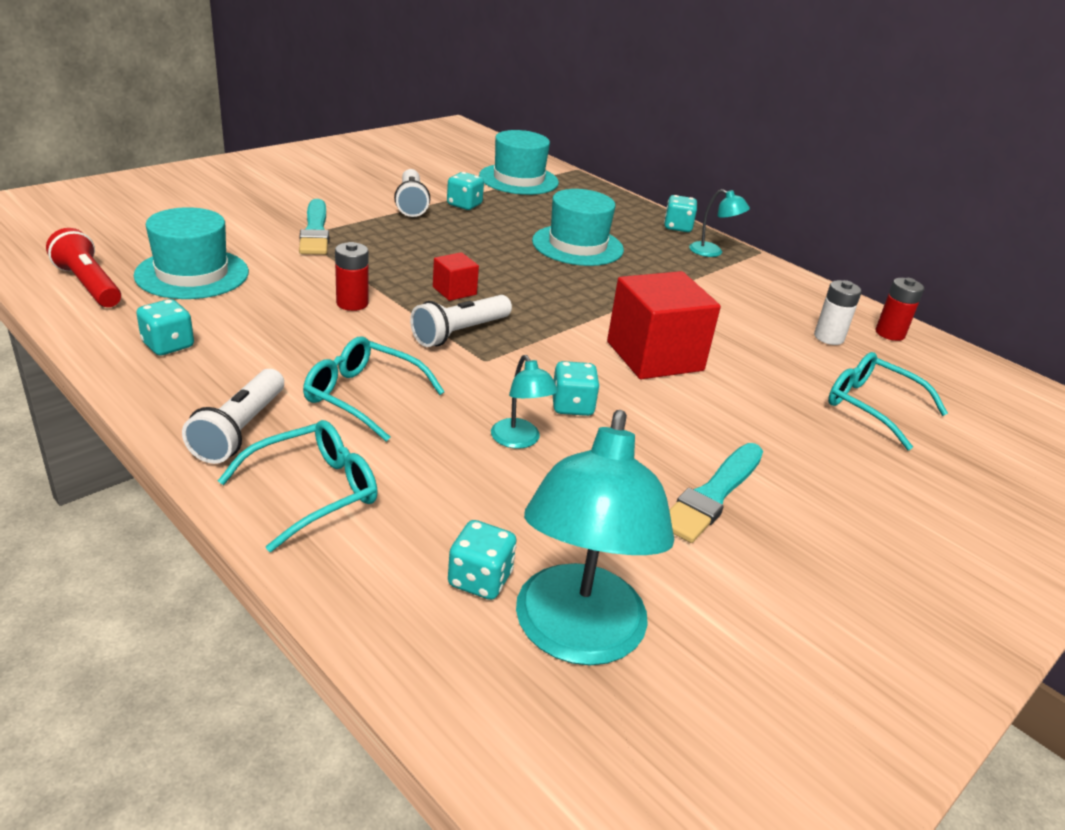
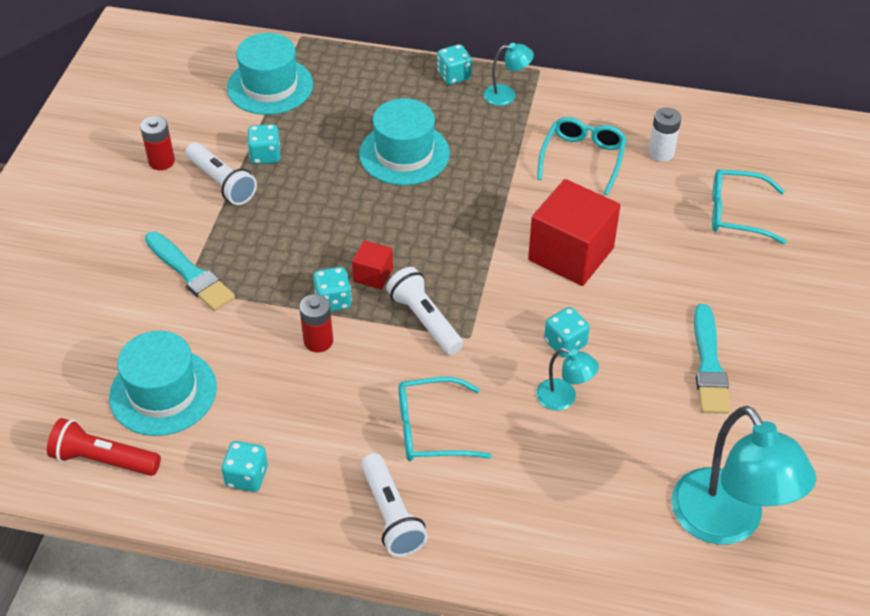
camera: 30 degrees left, 15 degrees up
turquoise glasses [218,420,378,552] -> turquoise glasses moved to [537,117,627,195]
white flashlight [410,295,512,347] -> white flashlight turned 135 degrees clockwise [386,267,463,355]
turquoise dice [448,520,516,600] -> turquoise dice moved to [313,267,352,311]
red battery [876,278,924,341] -> red battery moved to [140,116,175,170]

